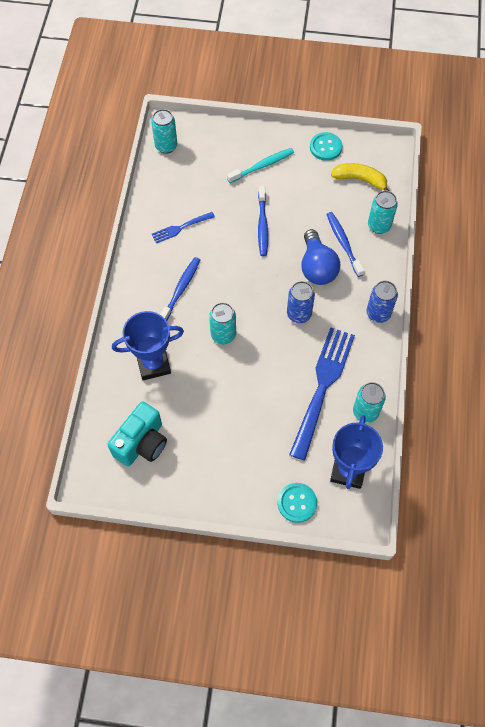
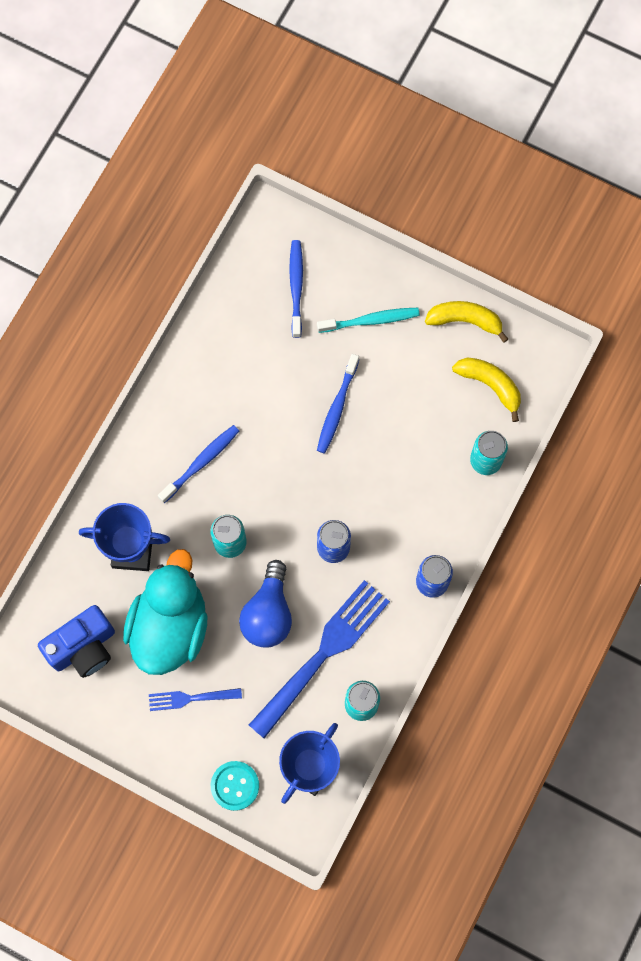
camera: 20 degrees right, 10 degrees up
turquoise camera [108,401,167,467] -> blue camera [38,605,115,678]
turquoise can [151,109,177,154] -> none
blue fork [151,212,215,244] -> blue fork moved to [149,688,242,711]
blue light bulb [301,229,340,285] -> blue light bulb moved to [239,560,292,648]
turquoise button [310,132,342,161] -> yellow banana [425,301,508,343]
blue toothbrush [326,212,364,277] -> blue toothbrush moved to [289,240,303,338]
none -> turquoise duck [123,549,207,675]

